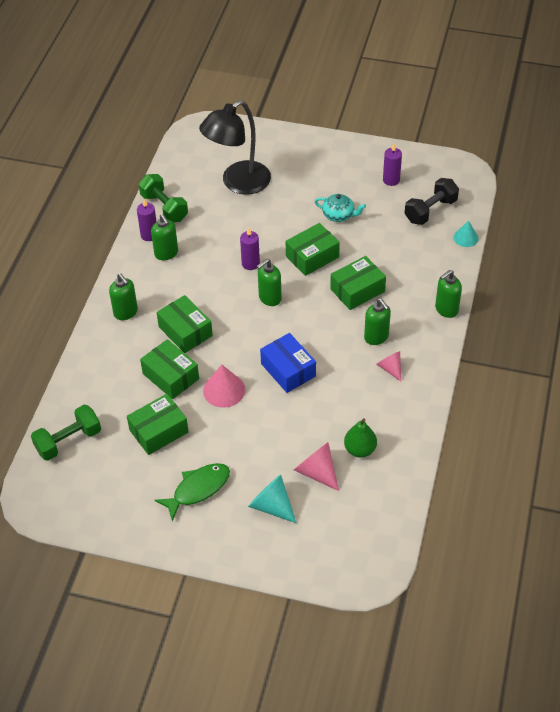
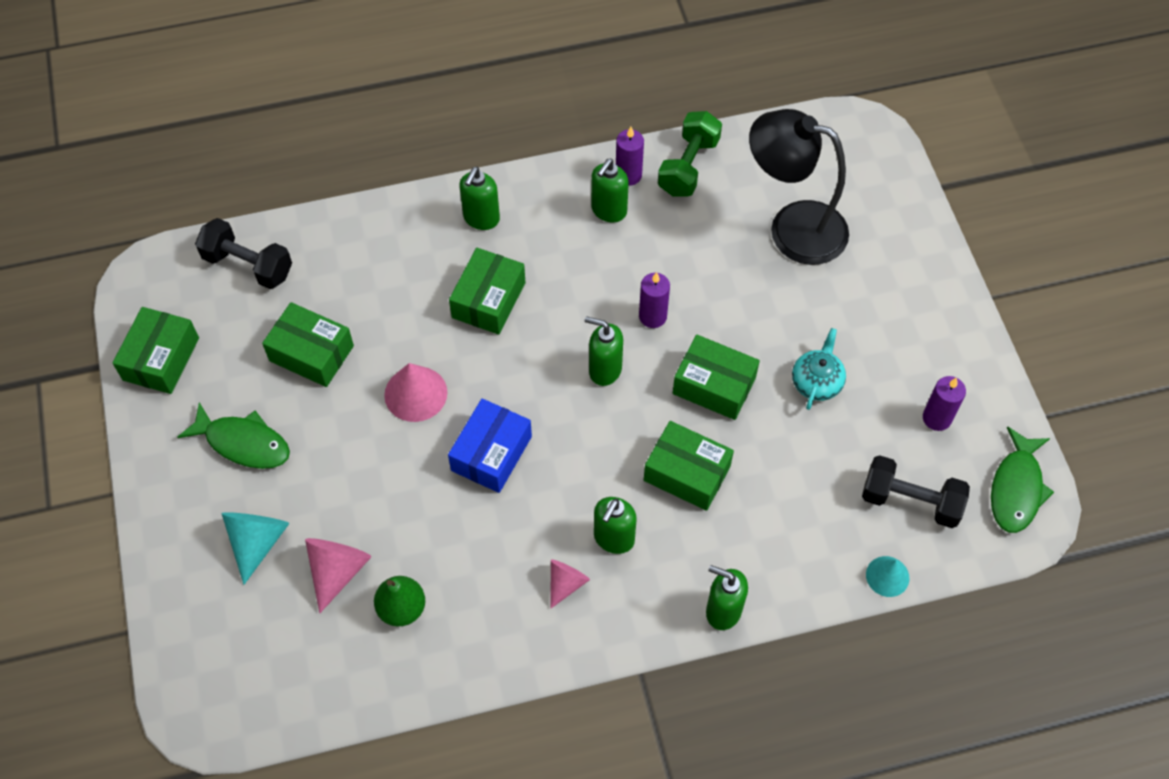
camera: 60 degrees right, 10 degrees up
green dumbbell [31,405,101,461] -> black dumbbell [195,218,292,289]
green box [140,339,199,399] -> green box moved to [112,307,199,394]
turquoise teapot [315,194,366,222] -> turquoise teapot turned 150 degrees counterclockwise [792,328,846,410]
none -> green fish [991,426,1054,533]

